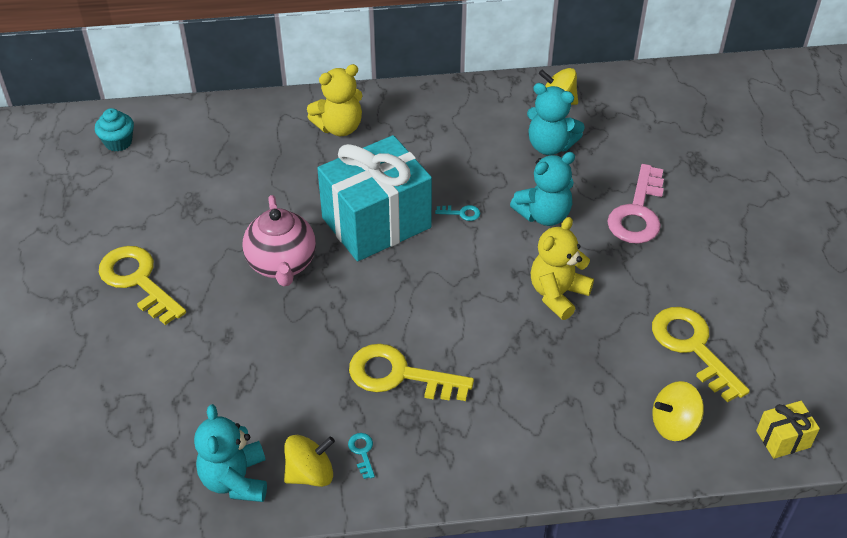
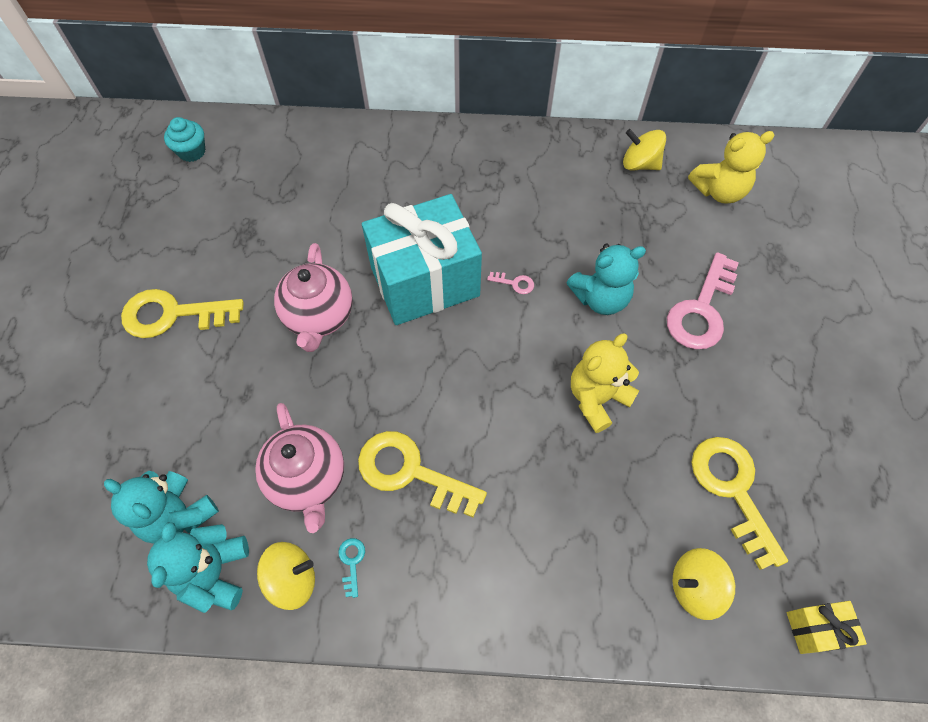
camera: 10 degrees right, 15 degrees up
yellow key [99,246,186,325] -> yellow key turned 60 degrees counterclockwise [121,289,244,338]
yellow teddy bear [307,64,363,136] -> yellow teddy bear moved to [688,131,775,203]
turquoise key [435,205,480,221] -> pink key [487,272,534,294]
turquoise teddy bear [527,83,585,155] -> turquoise teddy bear moved to [104,471,219,544]
none -> pink teapot [255,403,344,533]

